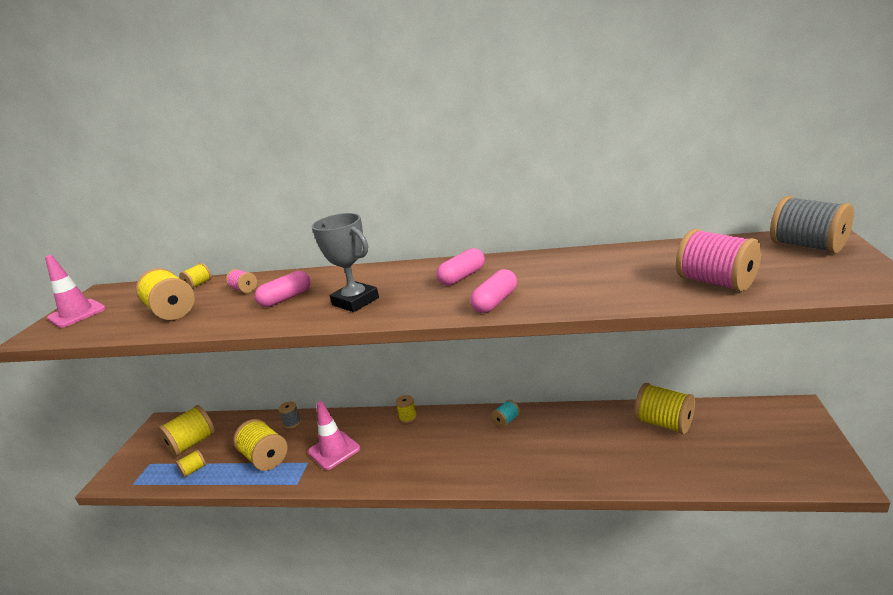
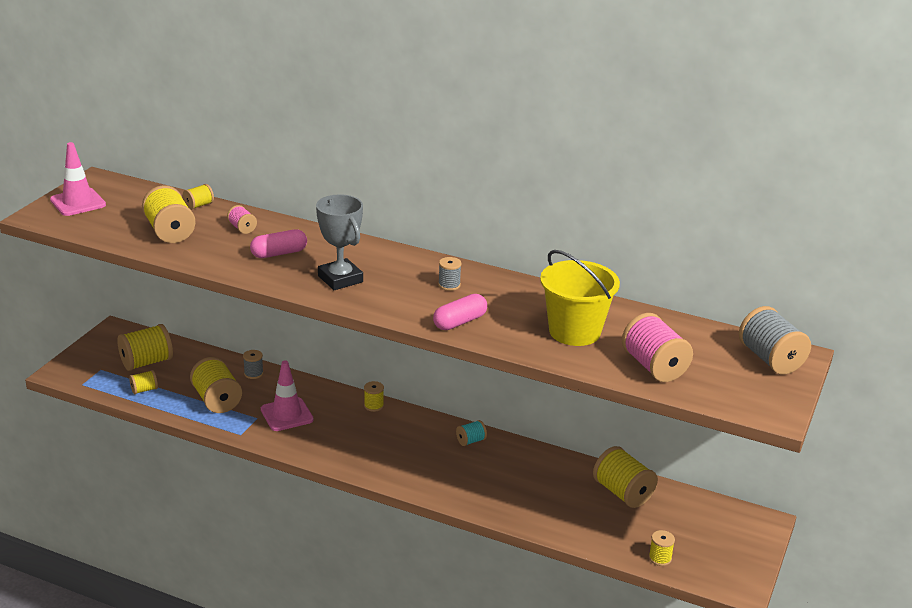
camera: 10 degrees right, 5 degrees up
pink capsule [437,248,485,286] -> grey spool [438,257,462,291]
none -> yellow bucket [540,250,620,346]
none -> yellow spool [649,530,675,566]

